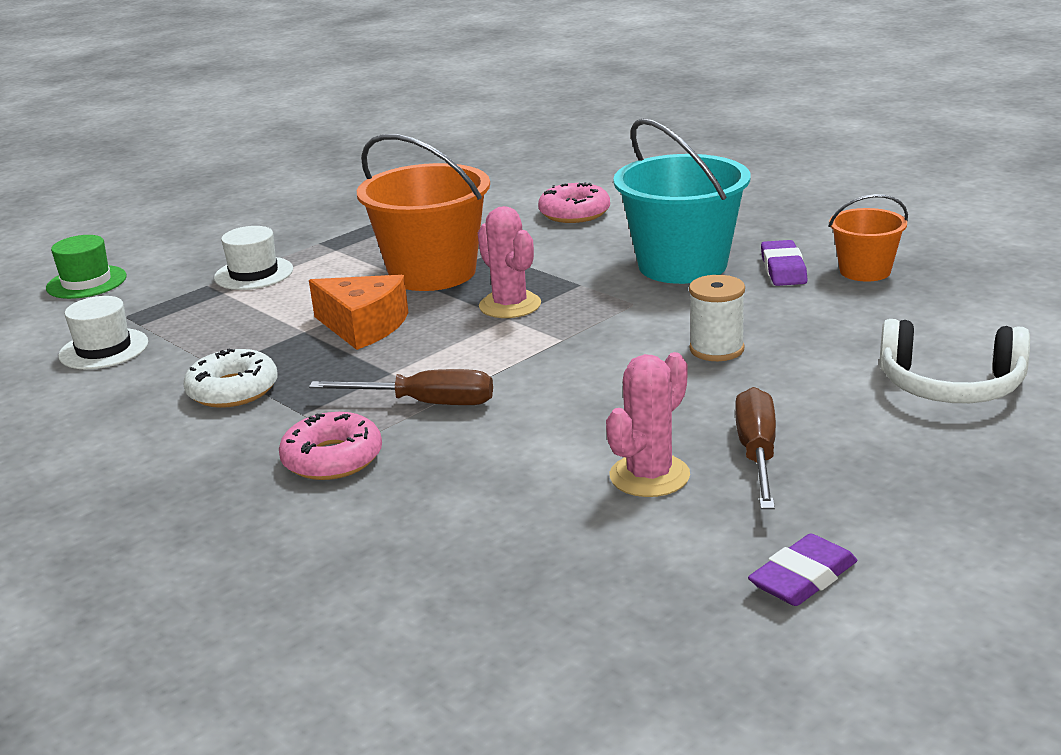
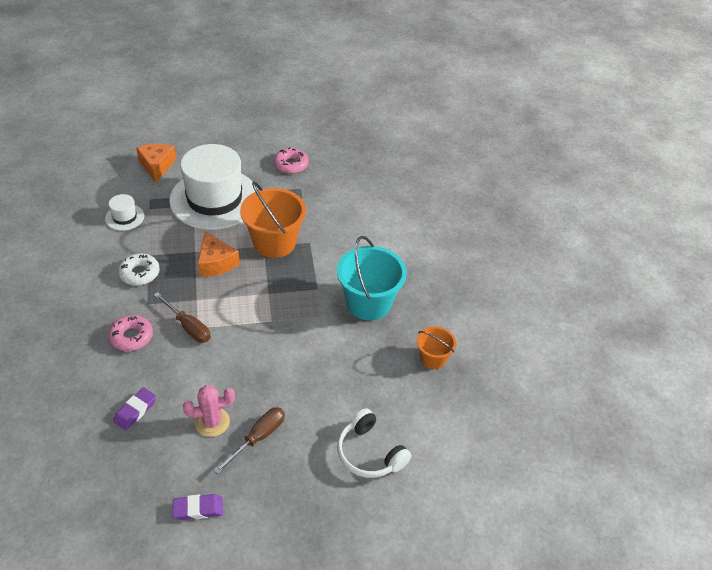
camera: 30 degrees right, 20 degrees up
green hat [46,235,127,299] -> orange cheese [136,144,176,183]
white hat [214,226,293,290] -> white hat [169,144,258,230], size x2.39
pink cactus [478,206,541,318] -> none
pink donut [538,182,610,223] -> pink donut moved to [274,147,309,174]
white spool [689,275,745,361] -> none
purple eraser [761,240,808,286] -> purple eraser moved to [113,387,156,430]

